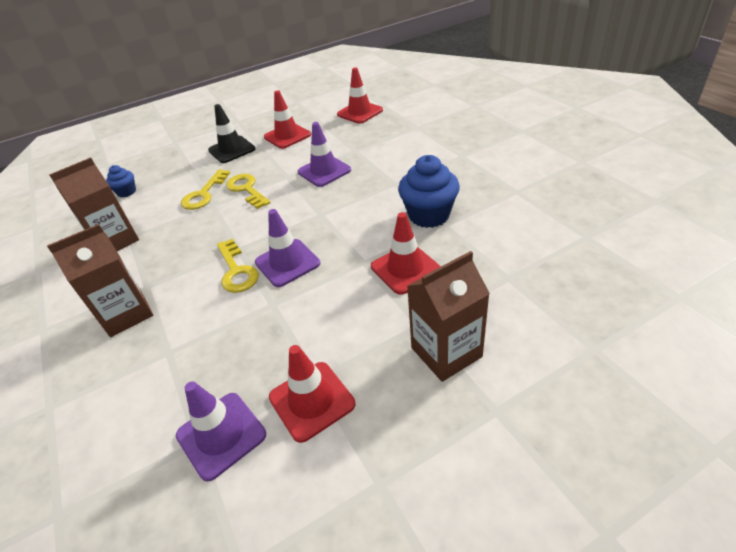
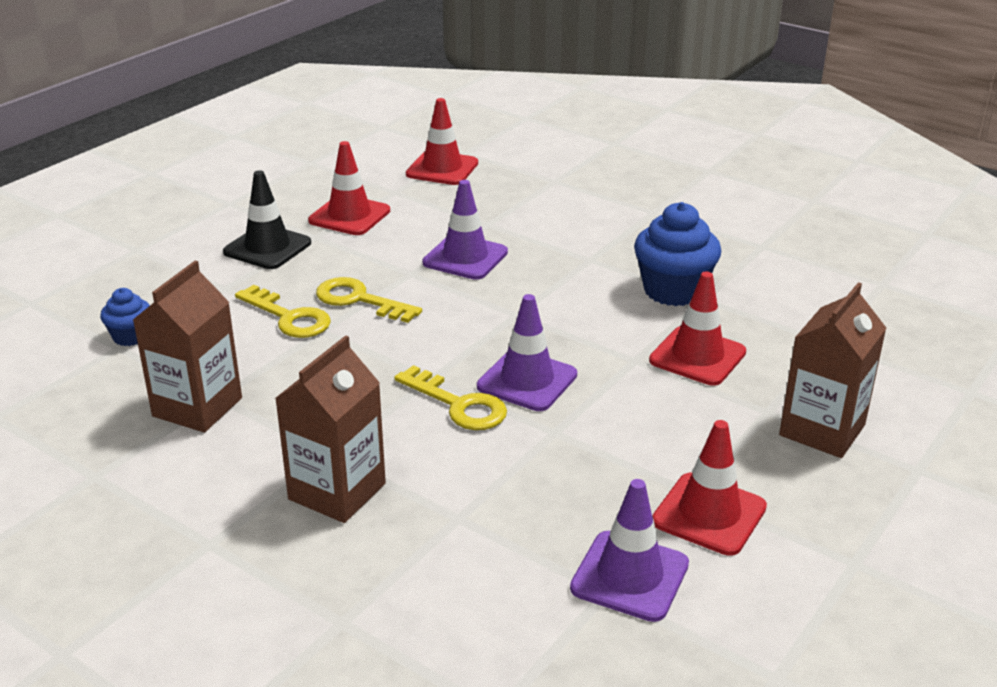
camera: 30 degrees left, 10 degrees down
yellow key [181,169,230,210] -> yellow key turned 45 degrees counterclockwise [235,285,331,338]

